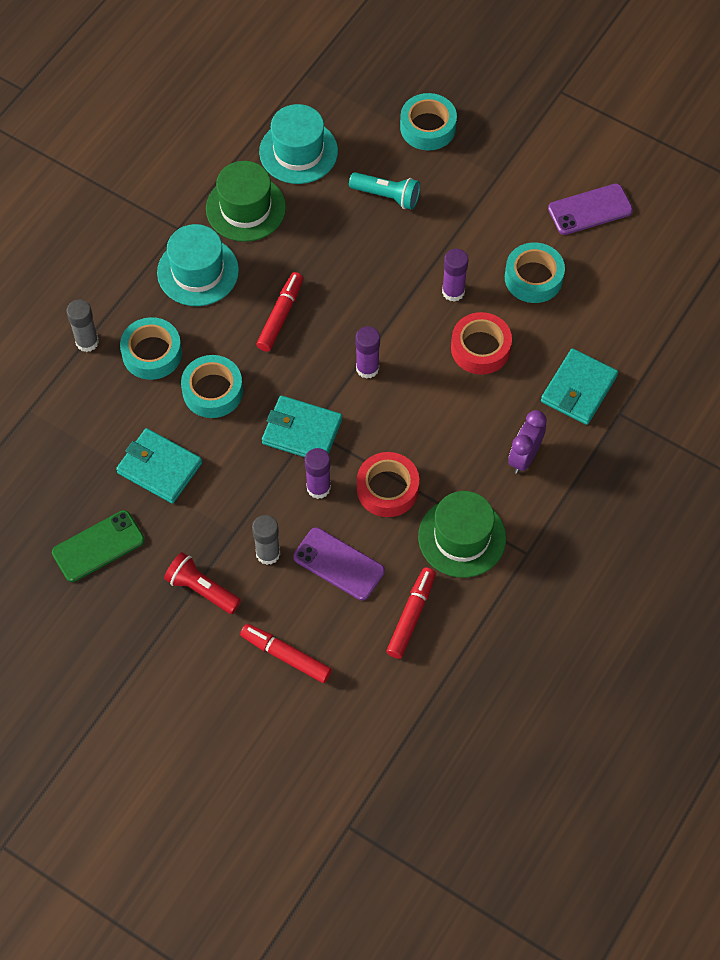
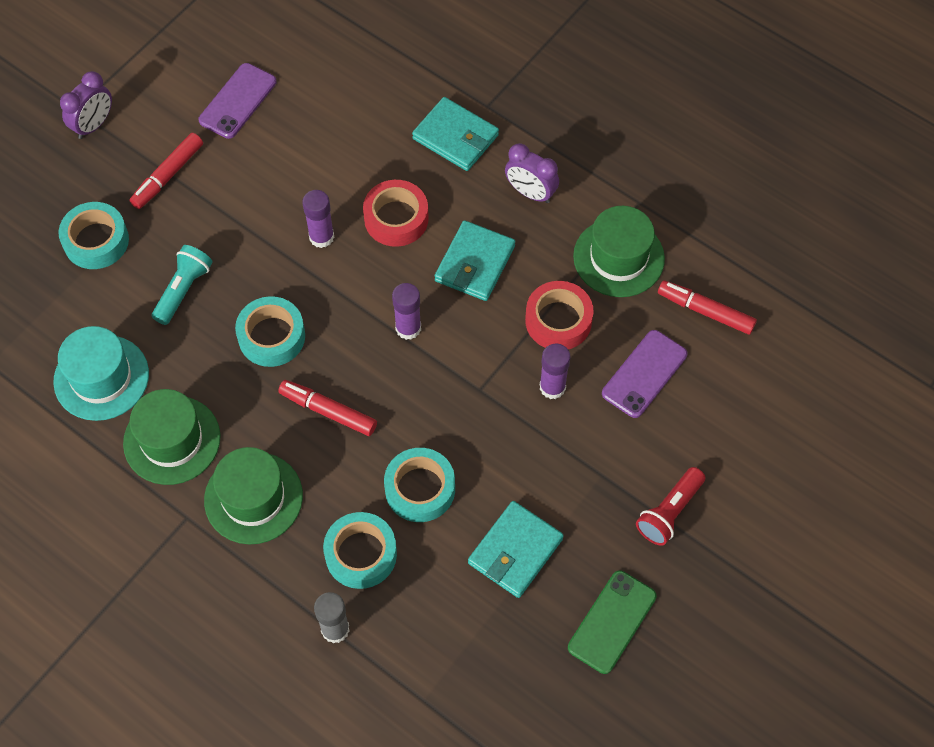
camera: 85 degrees left, 0 degrees up
green phone [52,510,145,582] -> green phone turned 60 degrees clockwise [568,570,657,674]
turquoise hat [157,224,239,306] -> green hat [204,447,303,545]
red marker [240,624,332,683] -> red marker moved to [130,133,203,209]
grey glue stick [252,515,280,565] -> none
turquoise wallet [262,395,342,457] -> turquoise wallet moved to [435,220,515,301]
turquoise tape [505,242,565,303] -> turquoise tape moved to [235,296,305,367]
purple phone [548,184,633,235] -> purple phone turned 45 degrees clockwise [198,63,277,139]
none -> purple clock [60,71,112,139]

